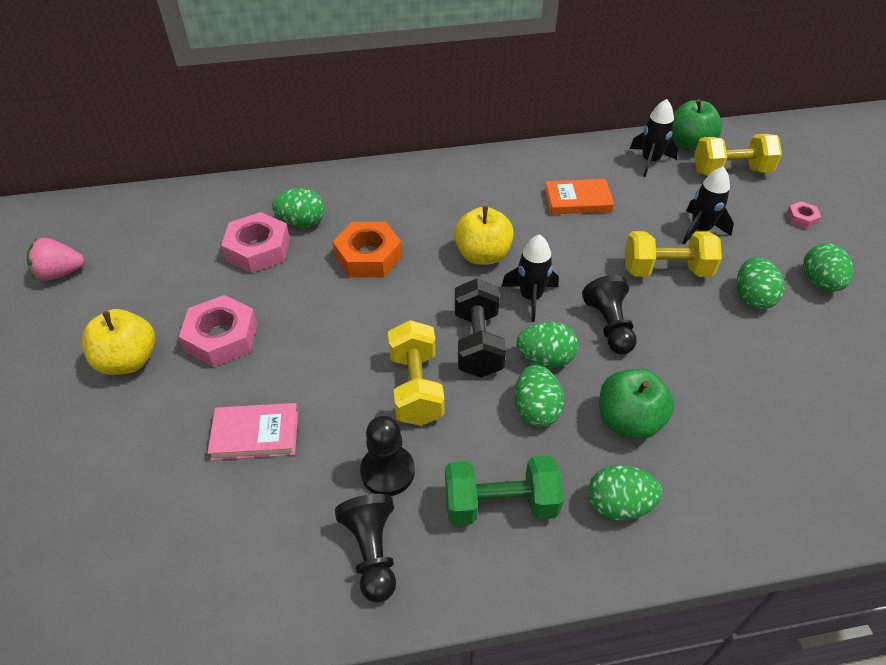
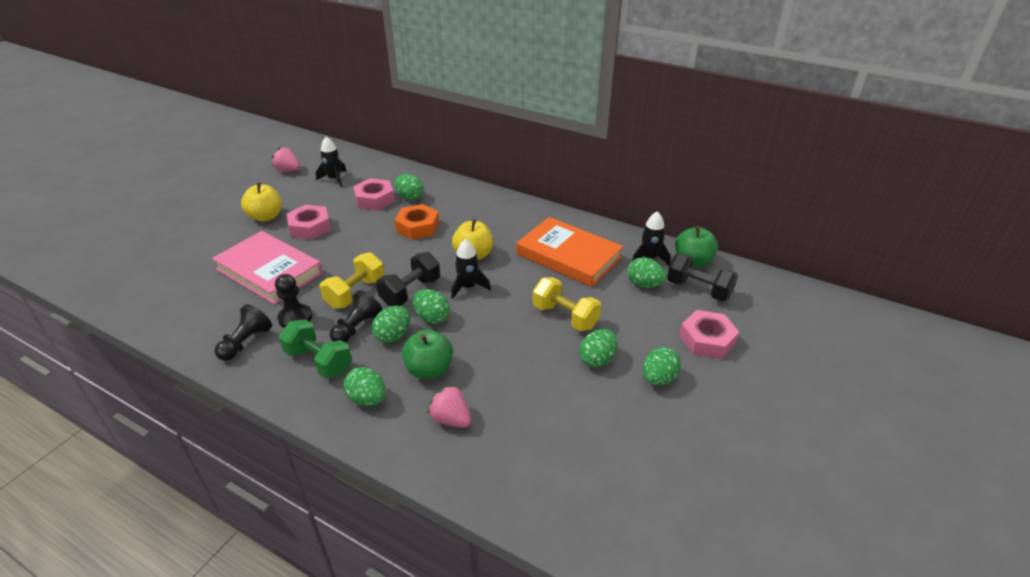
camera: 40 degrees right, 10 degrees down
pink book [207,403,298,460] -> pink book [212,231,323,305], size x1.92
orange book [545,179,614,214] -> orange book [517,217,623,287], size x1.92
black pawn [582,275,637,354] -> black pawn moved to [330,290,382,343]
black rocket [683,167,734,244] -> black rocket moved to [316,137,347,187]
yellow dumbbell [694,134,782,176] -> black dumbbell [667,253,738,301]
pink nut [786,201,821,229] -> pink nut [679,310,739,359], size x2.06
none -> pink strawberry [428,384,471,428]
none -> green egg [627,257,666,288]

